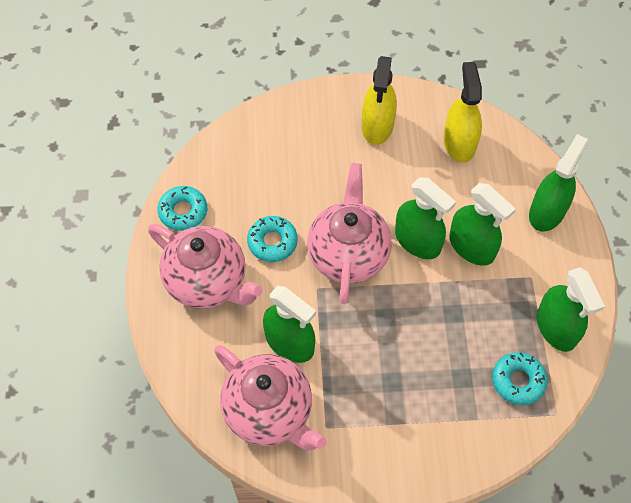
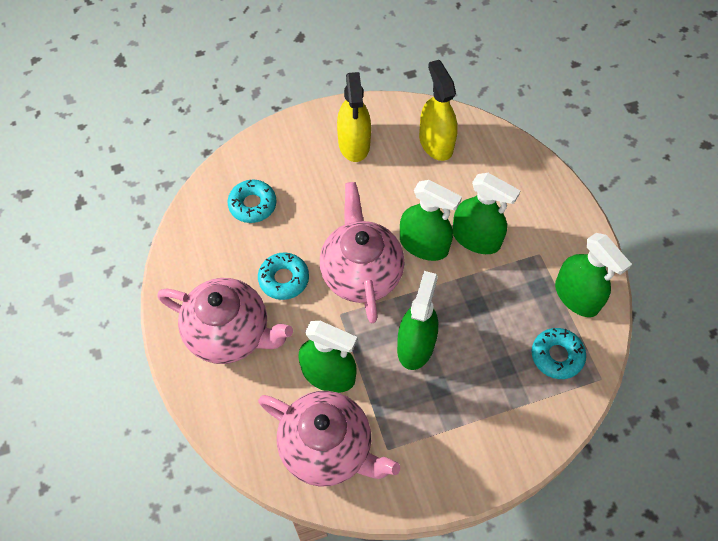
camera: 15 degrees left, 0 degrees up
turquoise donut [158,186,207,231] -> turquoise donut moved to [227,180,276,223]
green spray bottle [529,134,588,232] -> green spray bottle moved to [397,271,438,370]

